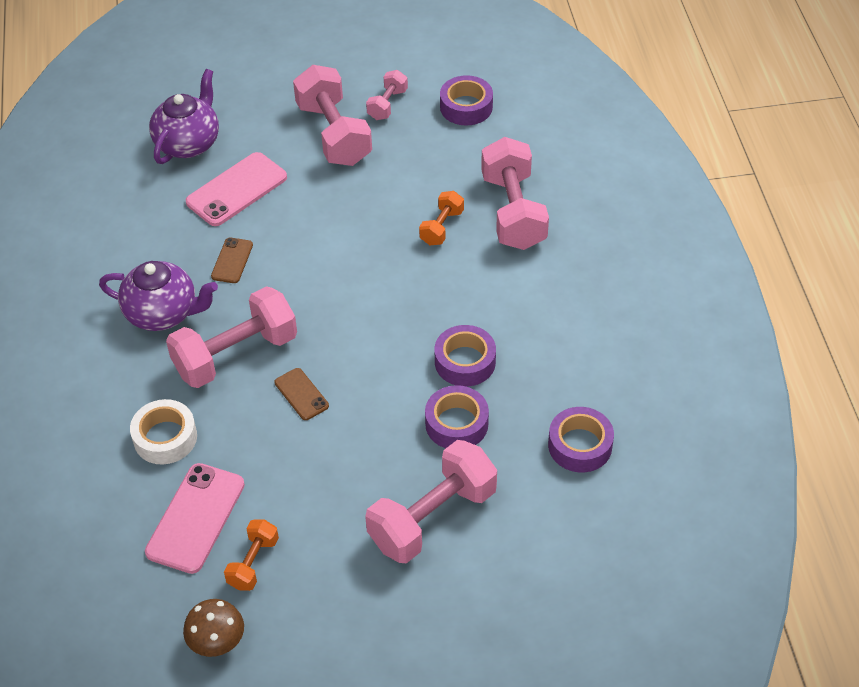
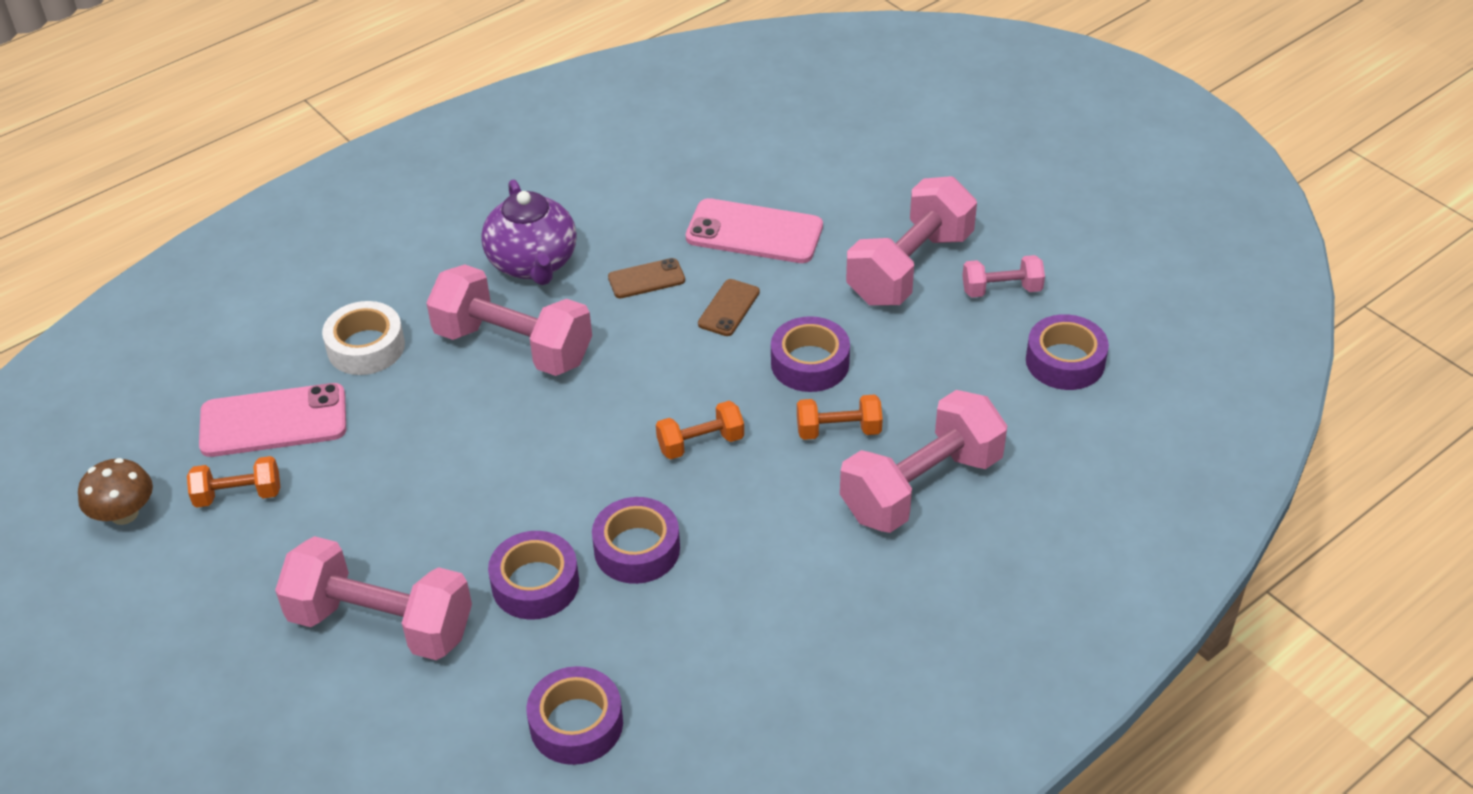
camera: 60 degrees right, 5 degrees down
purple teapot [149,69,219,164] -> none
brown phone [275,368,329,420] -> brown phone moved to [698,279,760,336]
none -> orange dumbbell [656,401,744,459]
none -> purple tape [771,316,850,392]

